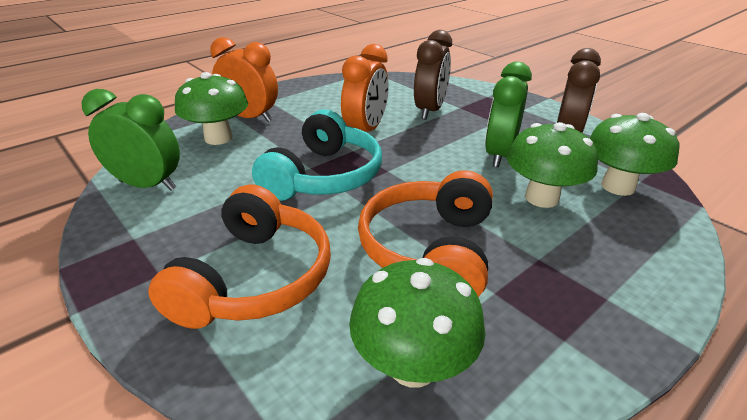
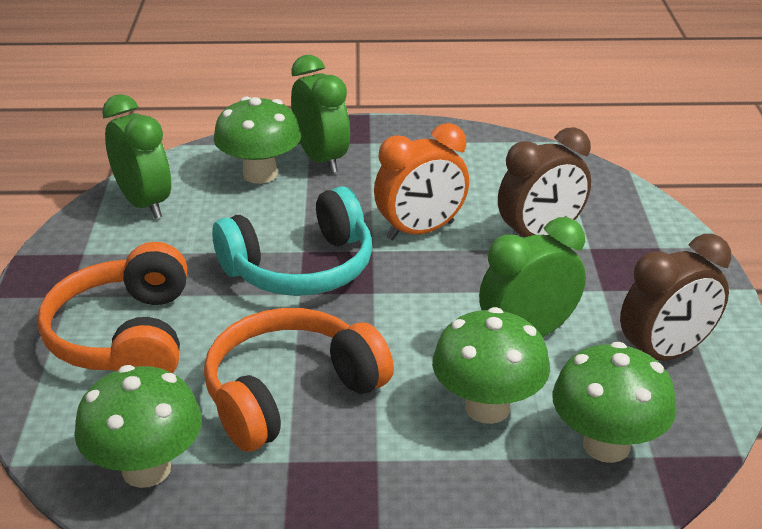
camera: 40 degrees right, 0 degrees up
orange headphones [148,184,331,329] -> orange headphones turned 120 degrees clockwise [38,242,187,373]
orange clock [210,37,278,122] -> green clock [291,55,350,174]

